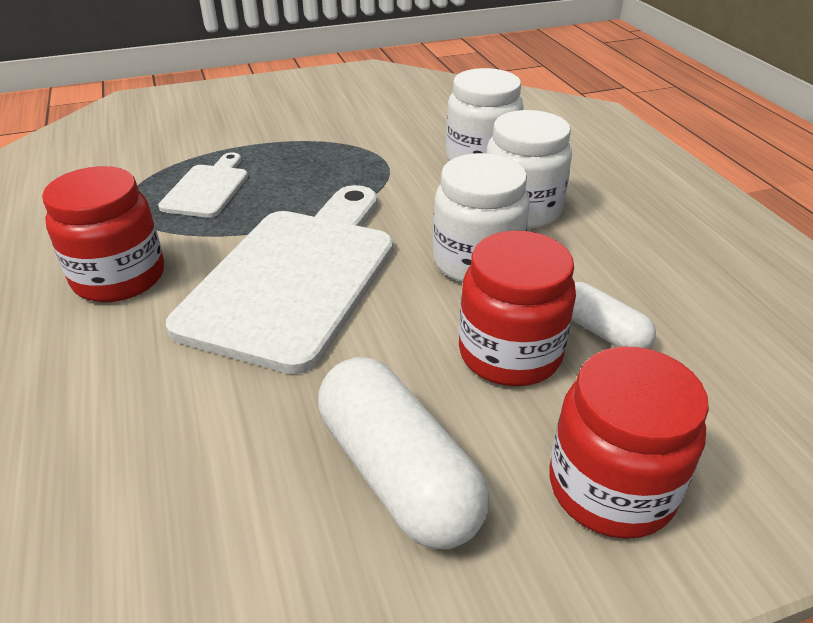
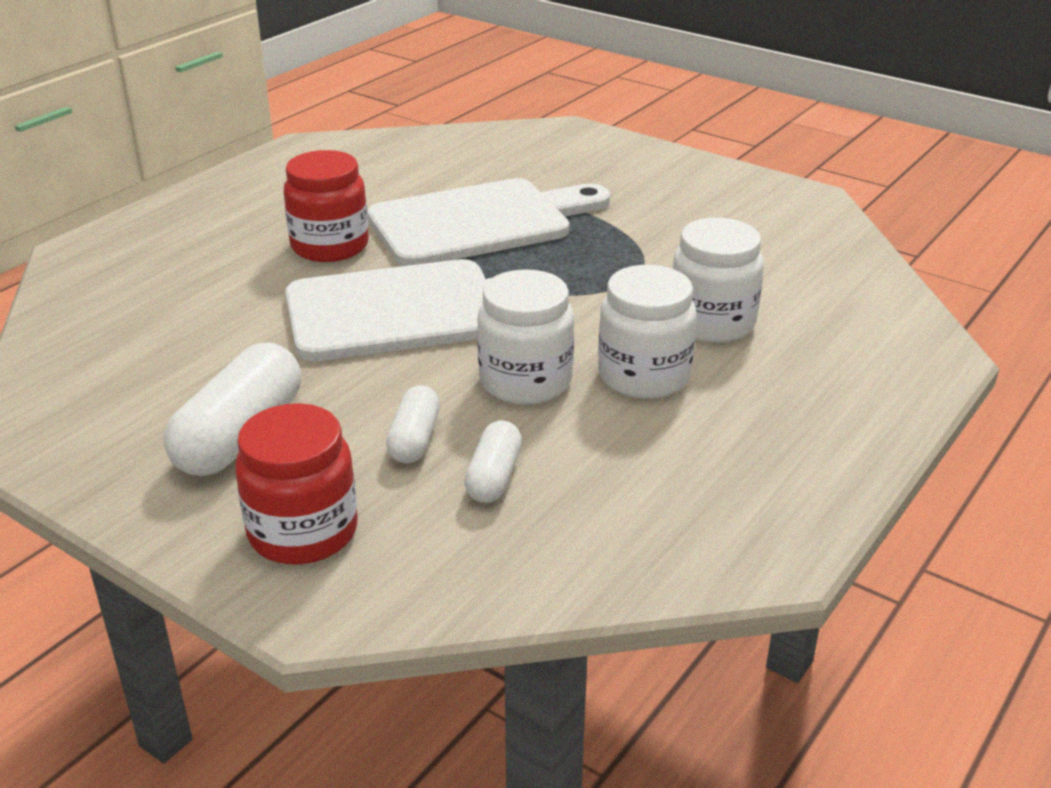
camera: 55 degrees right, 5 degrees down
white cutting board [158,153,248,218] -> white cutting board [367,178,610,266], size x2.06
red jar [459,230,576,386] -> white capsule [386,385,440,463]

